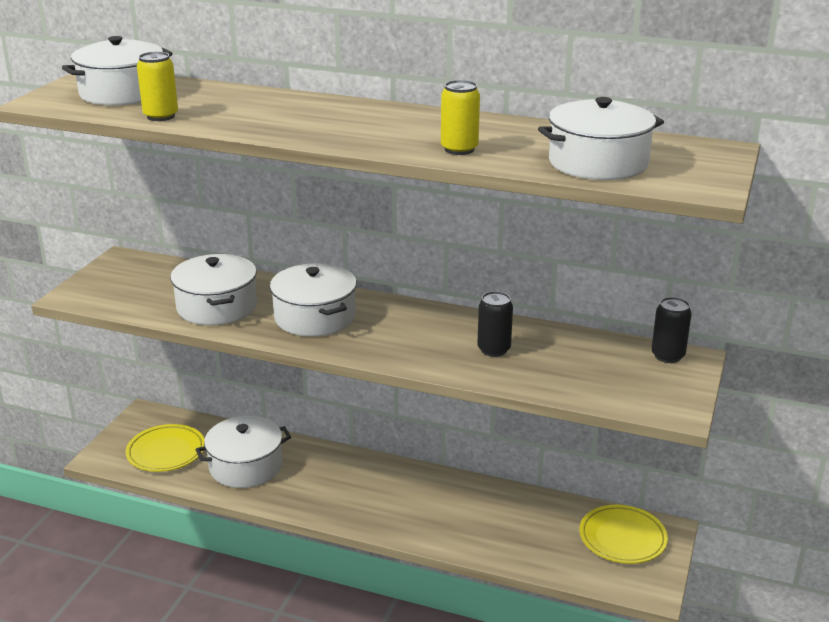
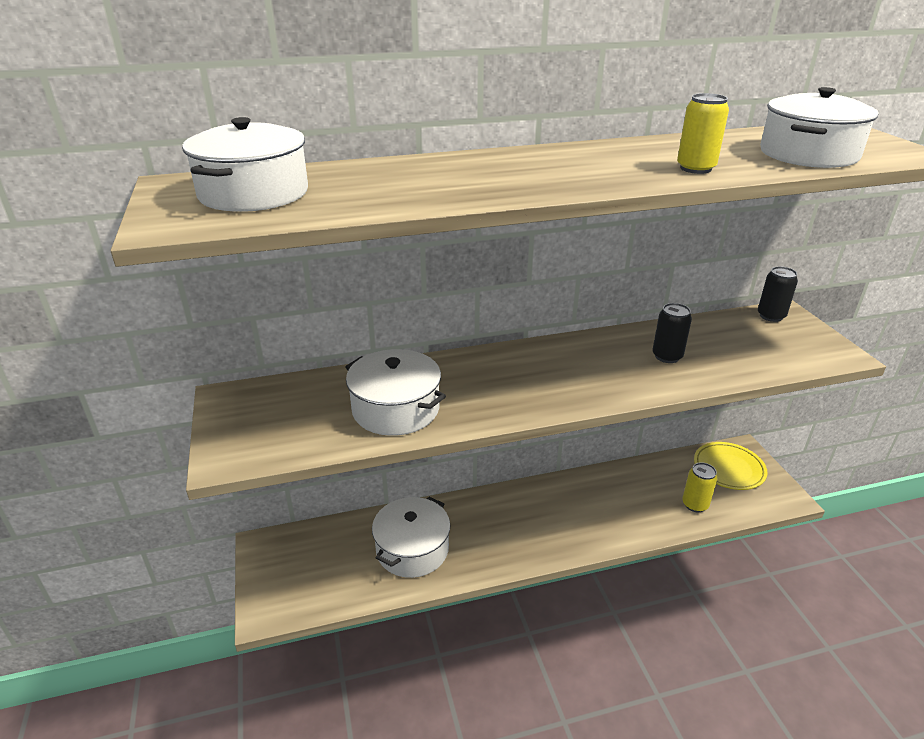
camera: 35 degrees left, 5 degrees up
yellow plate [126,424,205,472] -> none
yellow can [137,52,178,121] -> yellow can moved to [682,462,717,512]
white pot [270,263,357,337] -> none

